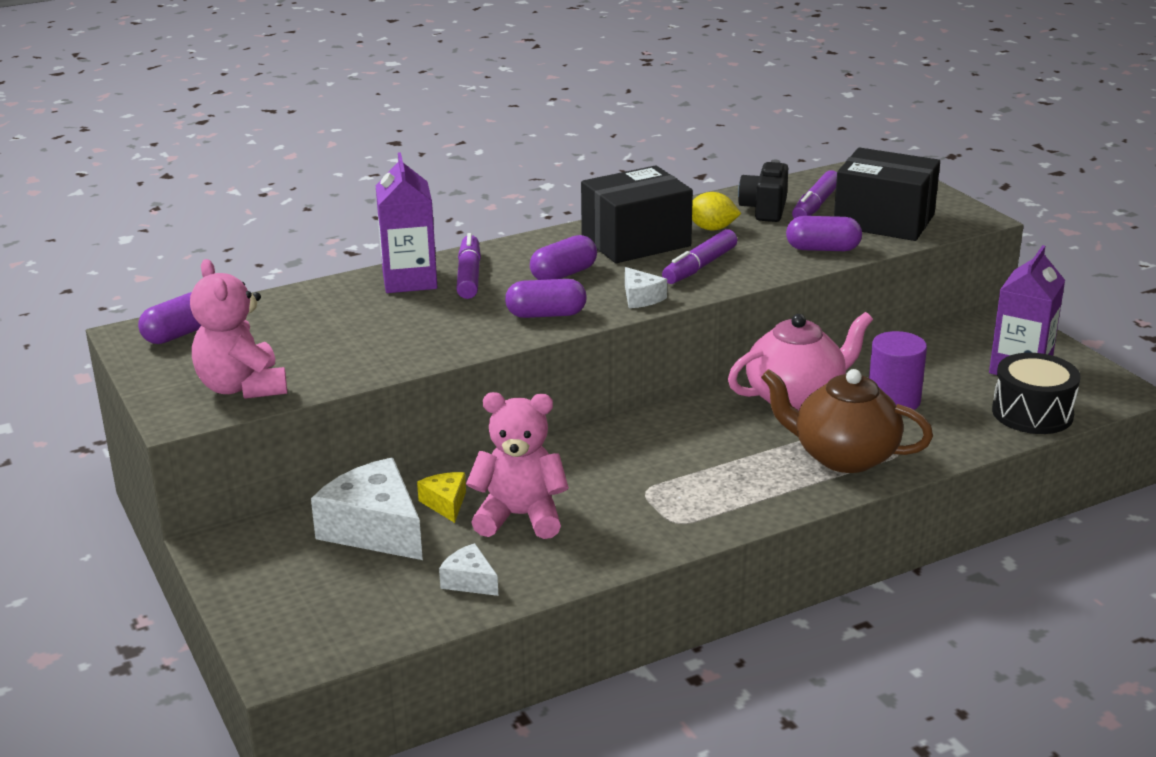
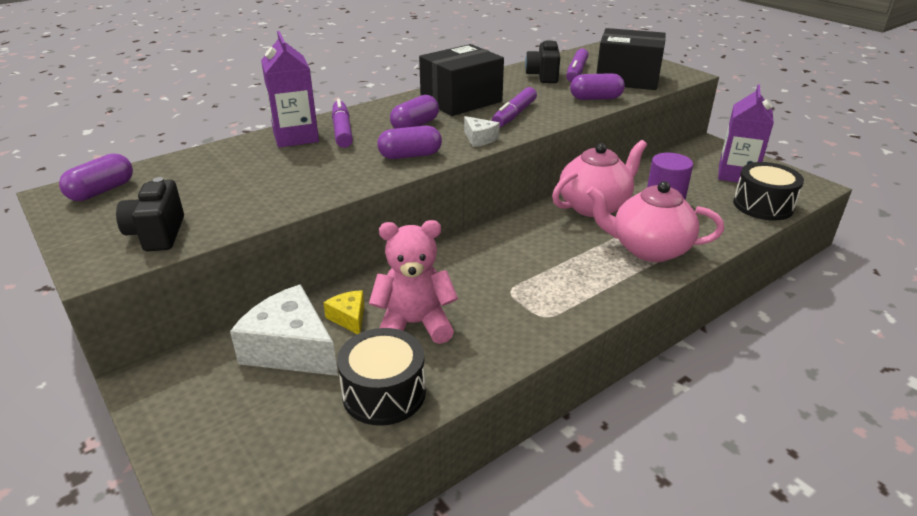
camera: 10 degrees left, 5 degrees up
pink teddy bear [190,259,287,399] -> black camera [116,177,184,251]
white cheese [439,543,498,596] -> black drum [337,328,426,426]
yellow lemon [692,192,741,230] -> none
brown teapot [761,369,933,473] -> pink teapot [587,181,724,262]

